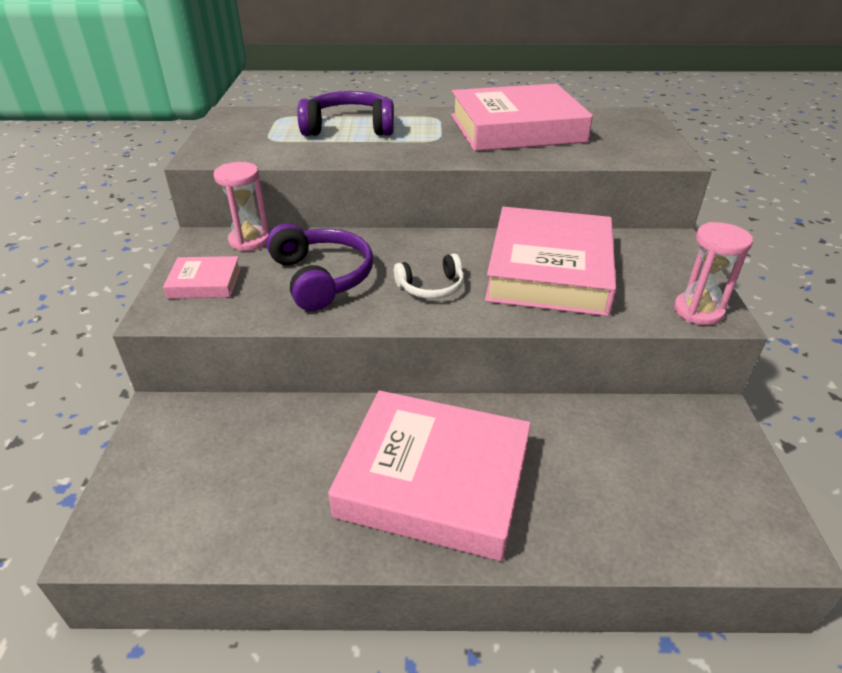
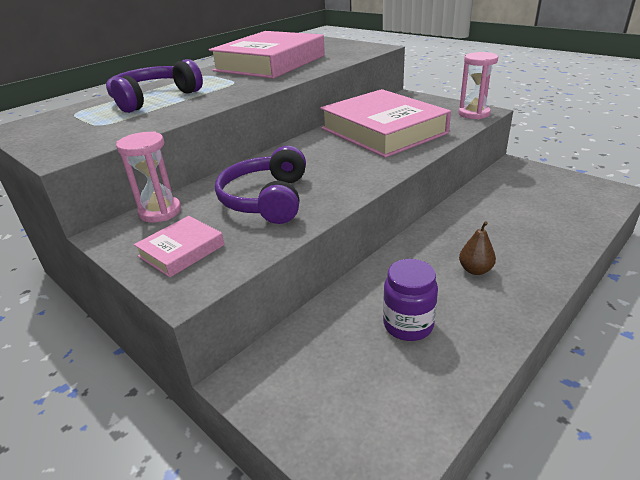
camera: 45 degrees left, 5 degrees down
purple headphones [266,223,373,311] -> purple headphones turned 105 degrees counterclockwise [215,146,306,224]
pink book [328,391,531,561] -> brown pear [459,221,496,275]
white headphones [394,253,464,299] -> none
none -> purple jar [383,259,438,341]

